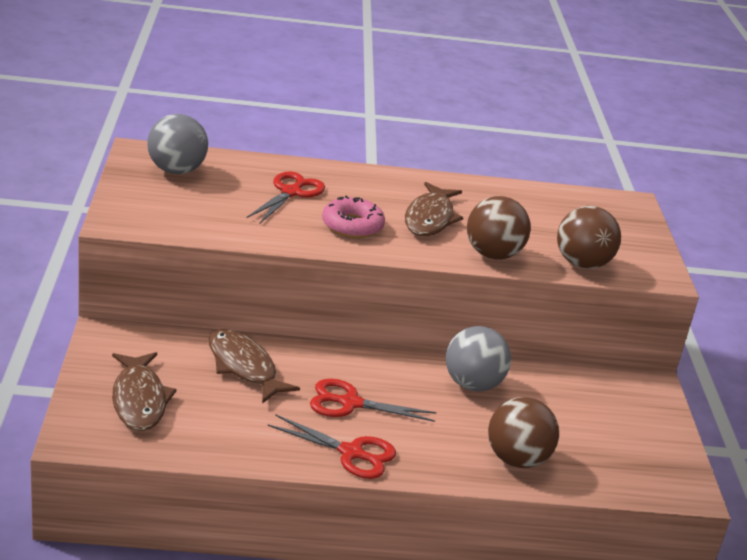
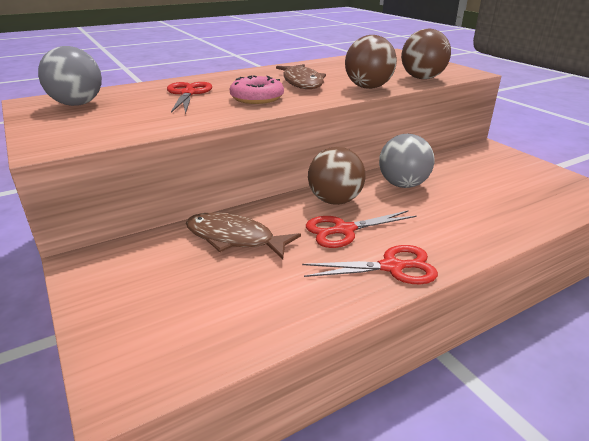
camera: 25 degrees left, 0 degrees up
brown fish [112,352,177,431] -> none
brown ball [488,397,559,468] -> brown ball moved to [308,147,366,205]

